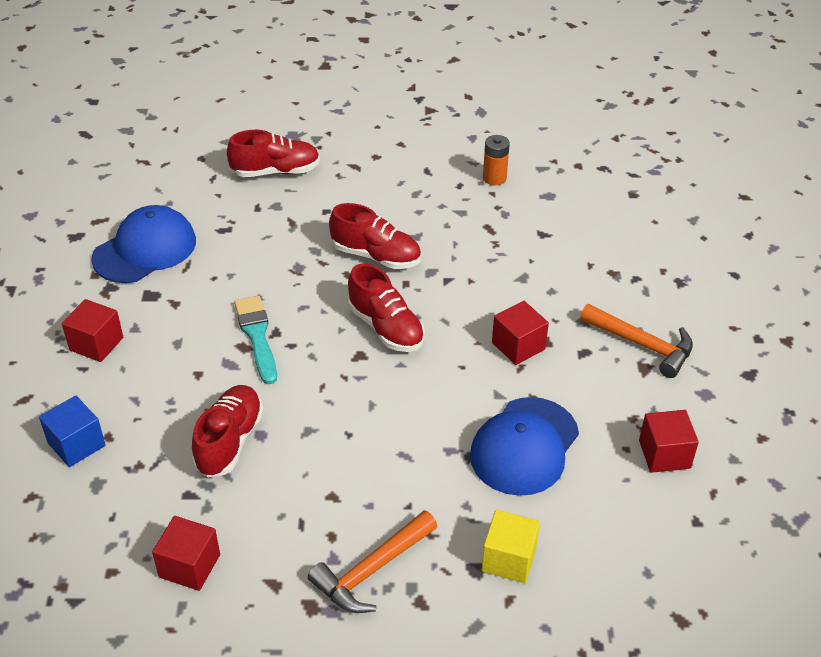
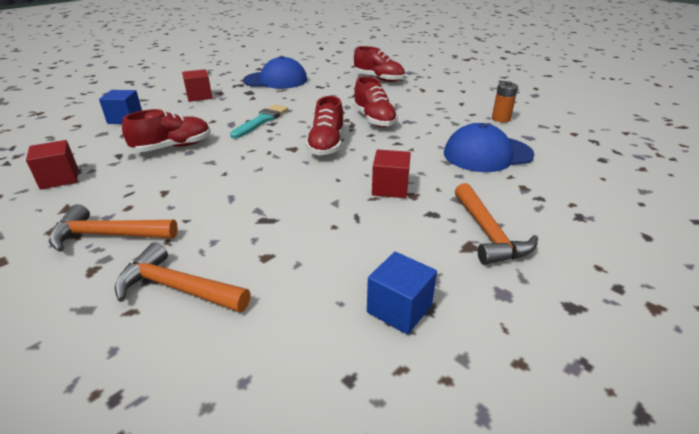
camera: 45 degrees right, 10 degrees down
blue cap [470,397,579,496] -> blue cap moved to [444,123,534,172]
yellow cube [481,510,540,583] -> orange hammer [115,242,251,313]
red cube [639,410,699,473] -> blue cube [367,252,437,335]

